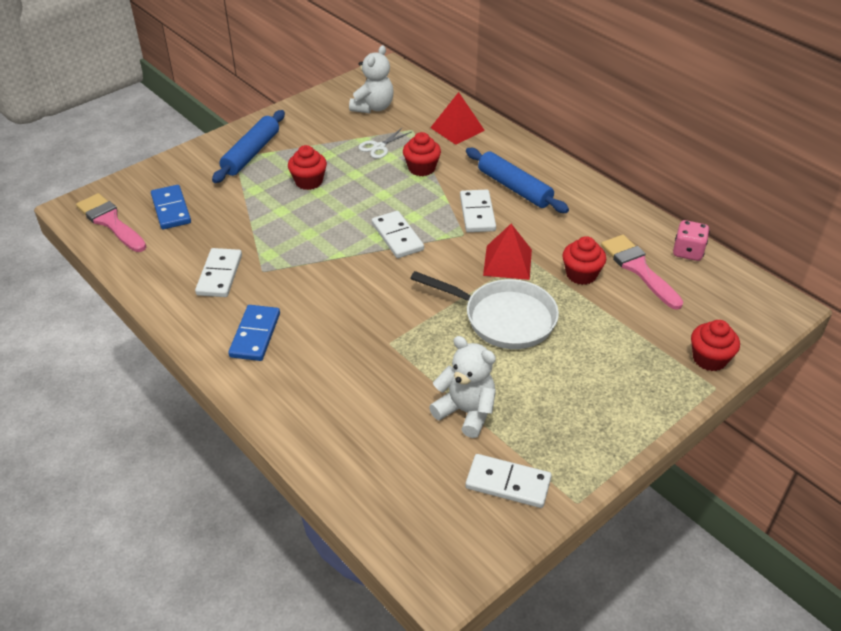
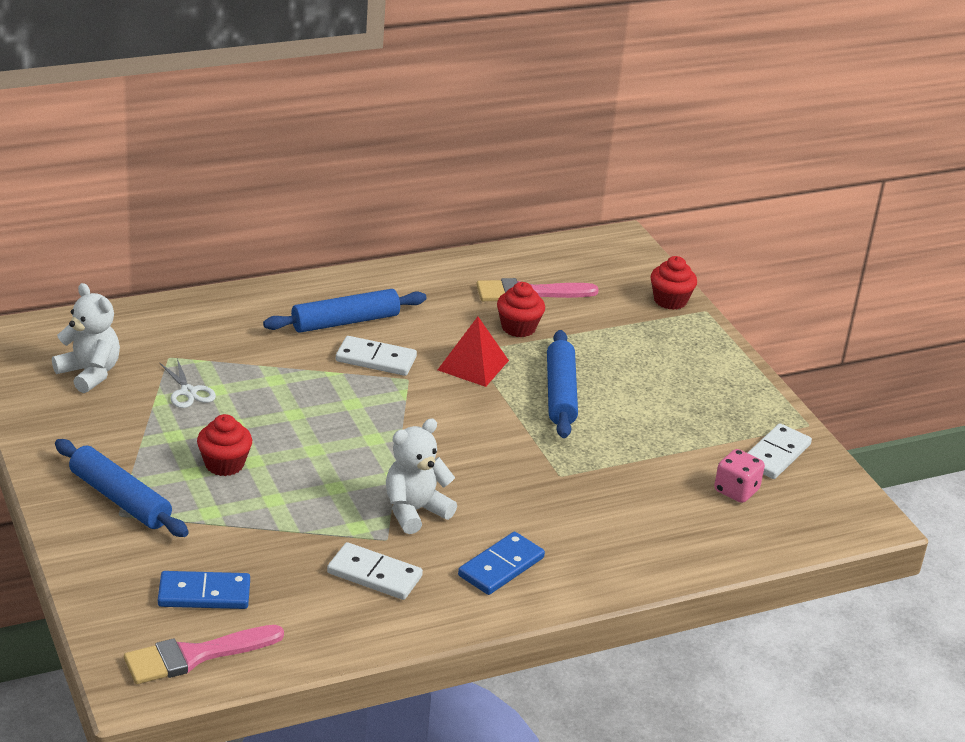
camera: 75 degrees left, 10 degrees down
blue domino [228,305,280,361] -> blue domino turned 75 degrees counterclockwise [458,532,545,595]
white domino [372,211,424,258] -> none
red cupcake [403,132,441,176] -> none
white pan [410,271,559,349] -> blue rolling pin [547,330,578,438]
white teddy bear [429,336,496,438] -> white teddy bear moved to [386,419,457,534]
red pyramid [430,92,485,145] -> none
pink dice [673,220,710,261] -> pink dice moved to [714,449,765,503]

